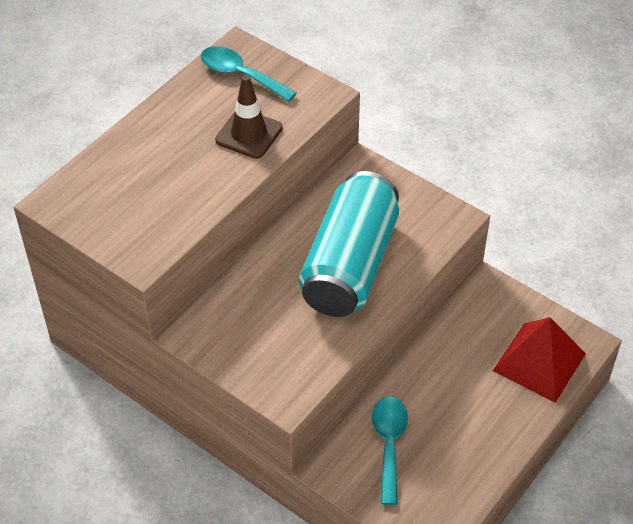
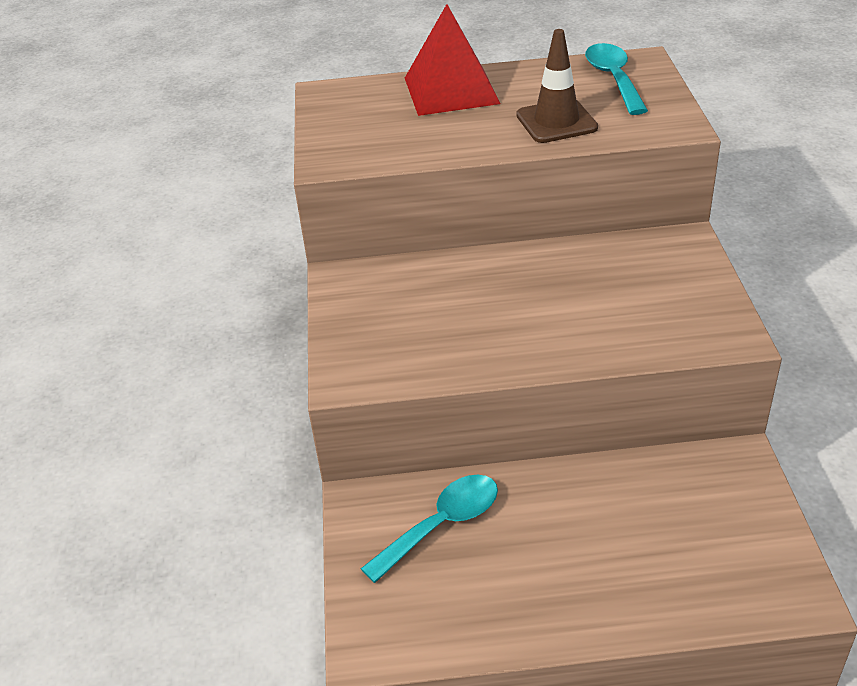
camera: 50 degrees right, 10 degrees down
turquoise can [299,171,399,317] -> none
red pyramid [493,317,586,403] -> red pyramid moved to [405,4,500,116]

